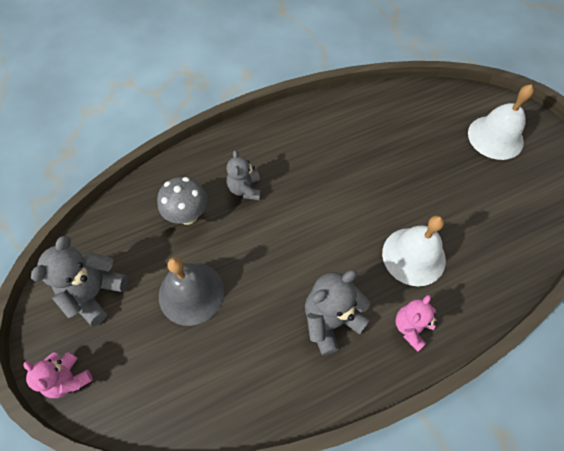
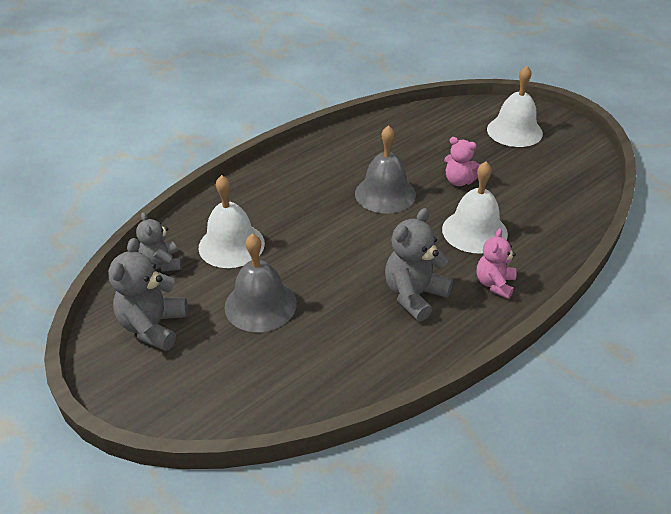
camera: 15 degrees left, 20 degrees down
pink teddy bear [23,352,93,398] -> pink teddy bear moved to [444,137,480,186]
grey mushroom [157,177,208,225] -> white bell [199,175,265,268]
grey teddy bear [226,150,261,201] -> grey teddy bear moved to [136,212,182,272]
none -> grey bell [355,125,416,214]

